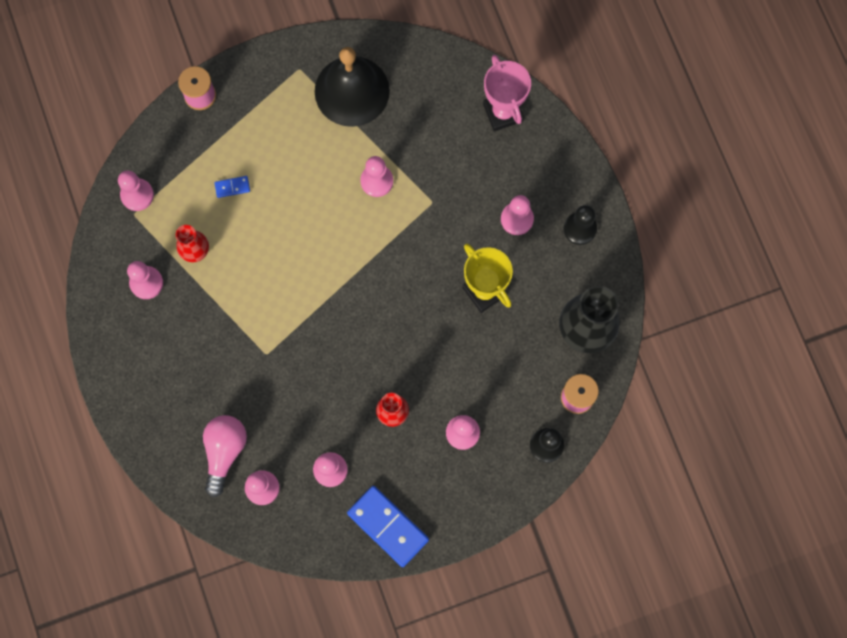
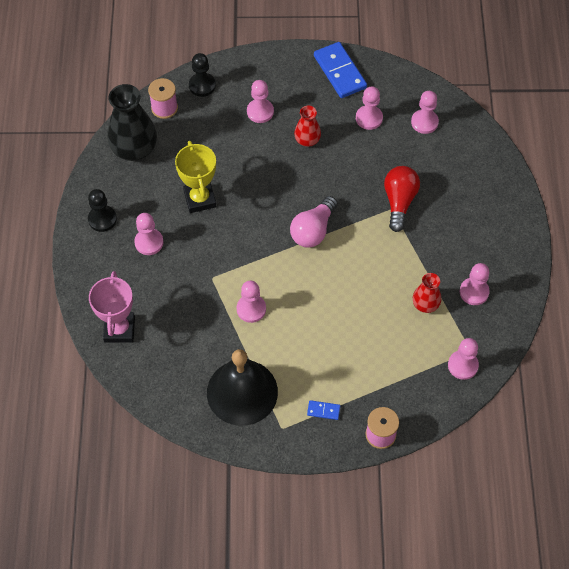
camera: 160 degrees left, 15 degrees down
pink light bulb [203,415,247,497] -> pink light bulb moved to [290,196,338,248]
blue domino [215,176,250,198] -> blue domino moved to [307,400,340,420]
none -> red light bulb [384,166,420,232]

